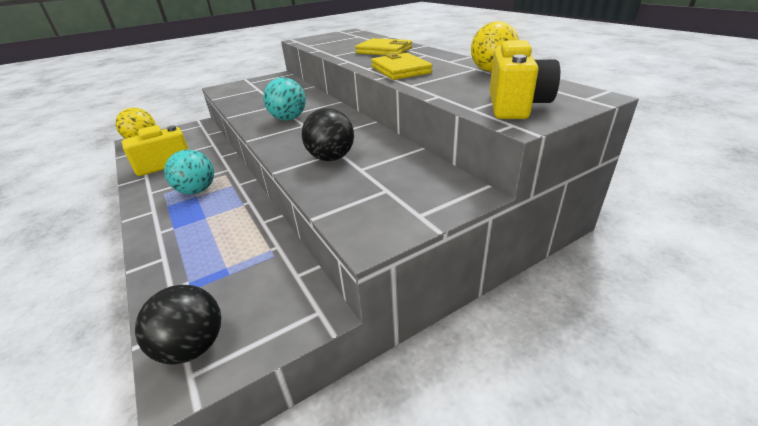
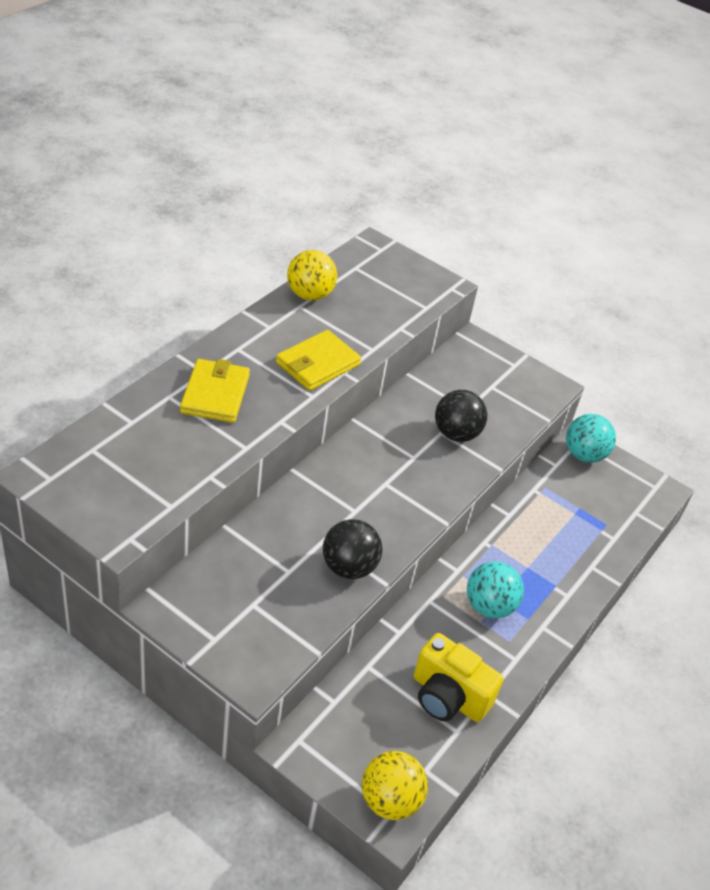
camera: 120 degrees left, 10 degrees up
black ball [135,285,221,364] -> black ball moved to [323,519,383,579]
turquoise ball [263,77,306,120] -> turquoise ball moved to [566,414,616,463]
yellow camera [490,40,560,119] -> none

